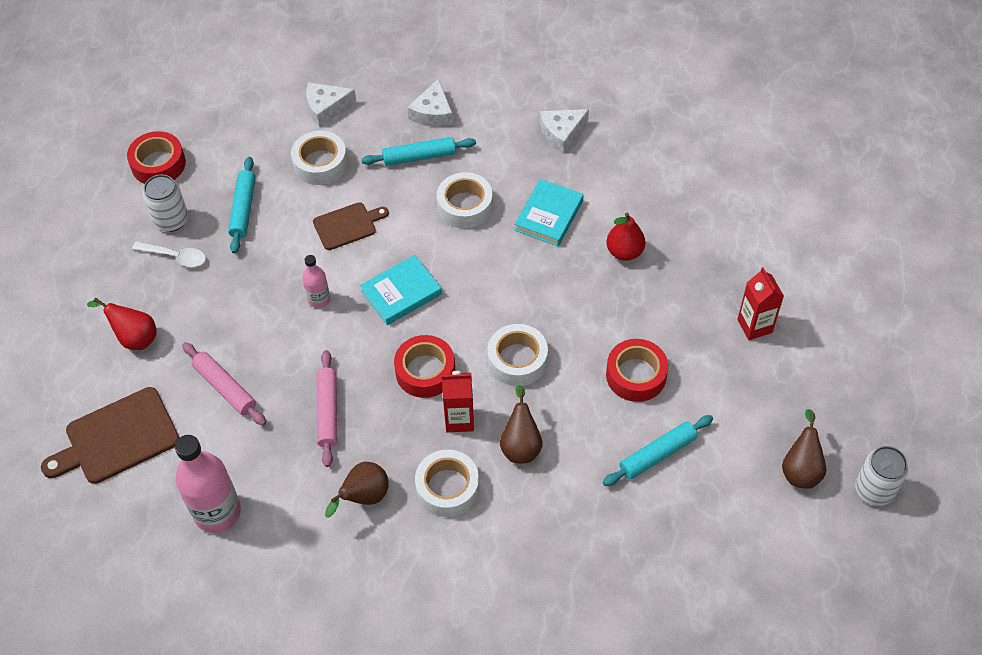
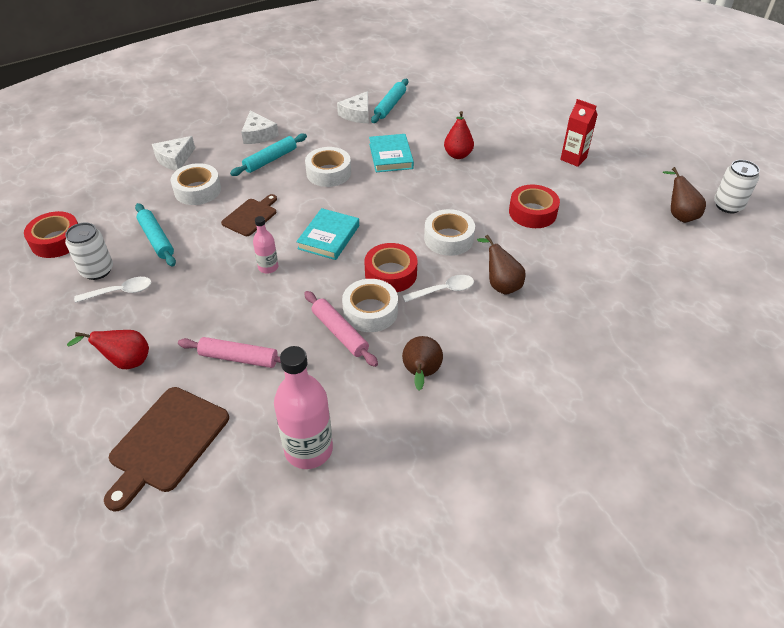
camera: 35 degrees left, 10 degrees down
white tape [415,450,479,517] -> white tape moved to [342,279,398,332]
red carton [442,371,474,432] -> white spoon [402,275,474,302]
turquoise rolling pin [603,415,713,486] -> turquoise rolling pin moved to [371,79,408,123]

